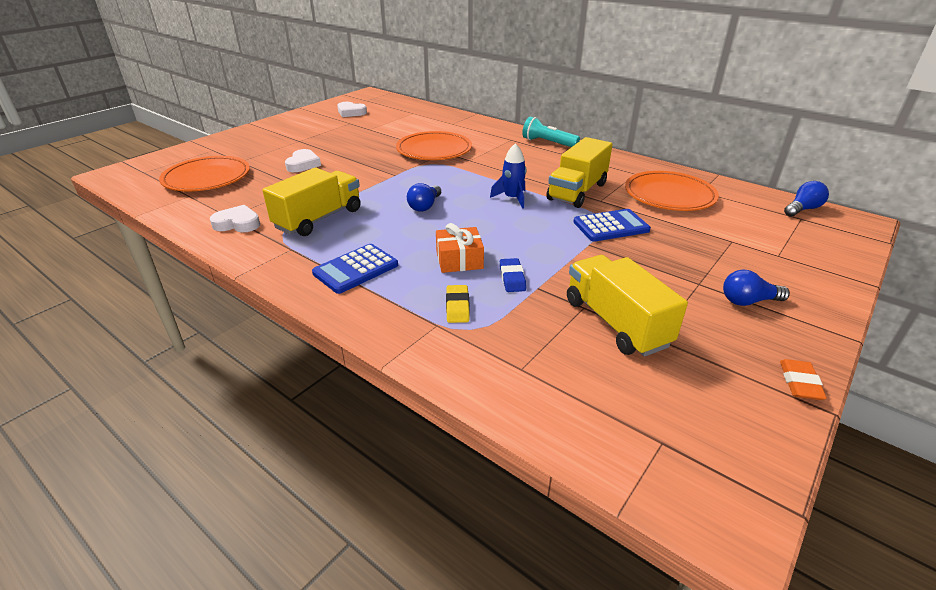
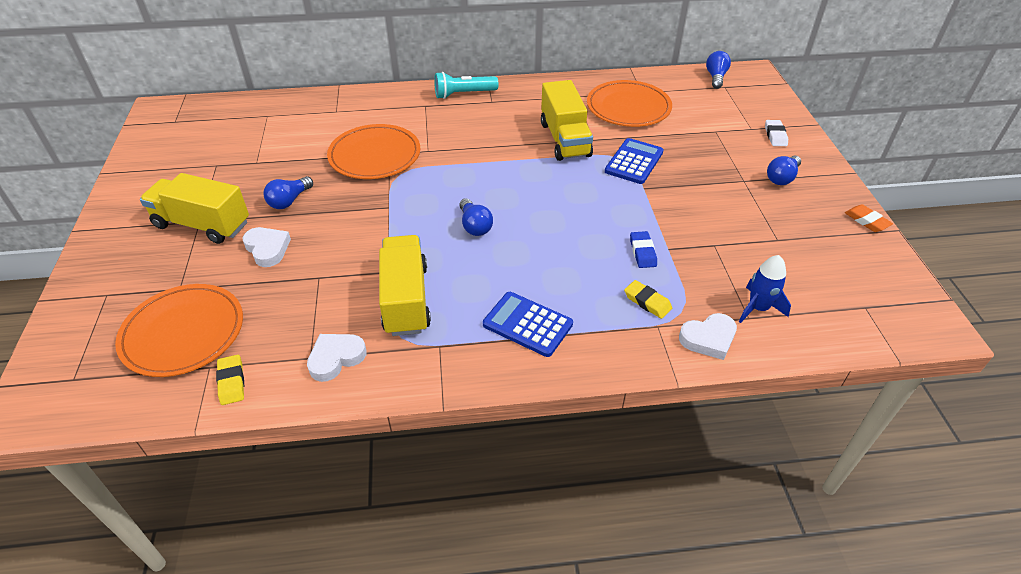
camera: 45 degrees left, 10 degrees up
blue calculator [312,244,398,294] -> blue calculator turned 120 degrees clockwise [483,292,573,357]
white heart [337,102,367,117] -> white heart moved to [679,313,737,360]
orange gift [436,223,484,273] -> none
blue rocket [490,143,526,209] -> blue rocket moved to [739,255,791,323]
blue eraser [500,258,526,292] -> blue eraser turned 45 degrees clockwise [630,231,657,268]
yellow truck [567,255,688,357] -> yellow truck moved to [140,173,249,244]
none -> yellow eraser [216,355,244,405]
none -> blue light bulb [264,176,313,209]
none -> white eraser [765,120,788,146]

